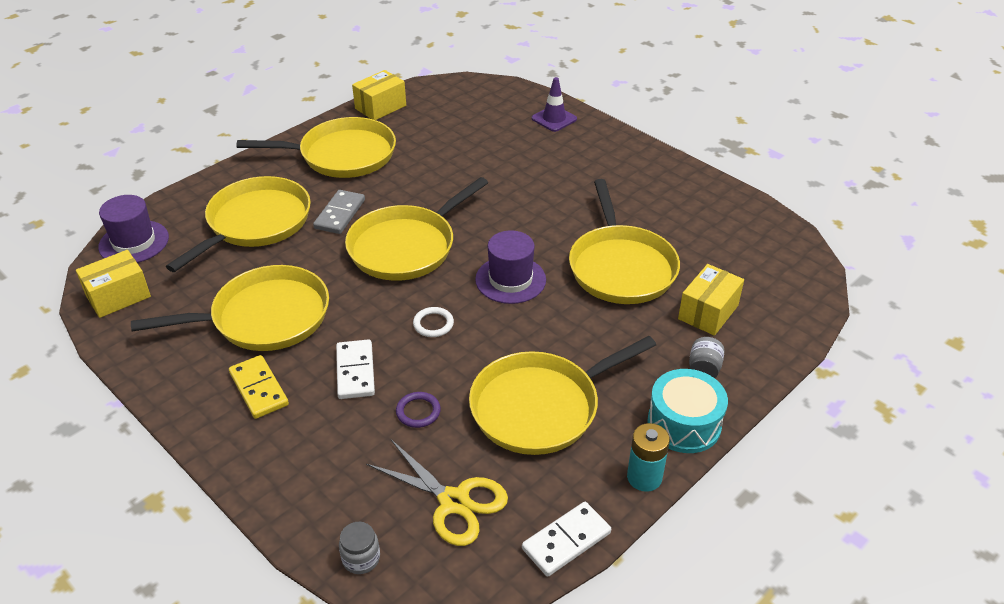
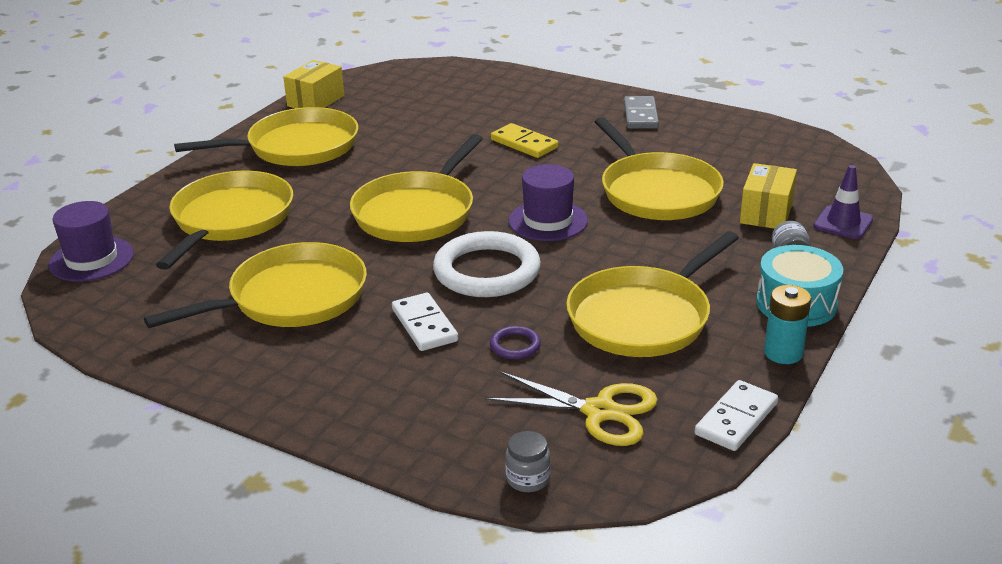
camera: 15 degrees left, 10 degrees down
yellow box [76,250,151,318] -> none
yellow domino [229,355,289,419] -> yellow domino moved to [491,123,558,158]
grey domino [313,190,365,234] -> grey domino moved to [624,96,659,129]
white ring [413,307,454,337] -> white ring [433,231,541,297], size x2.31
purple traffic cone [532,77,577,132] -> purple traffic cone moved to [814,165,873,239]

